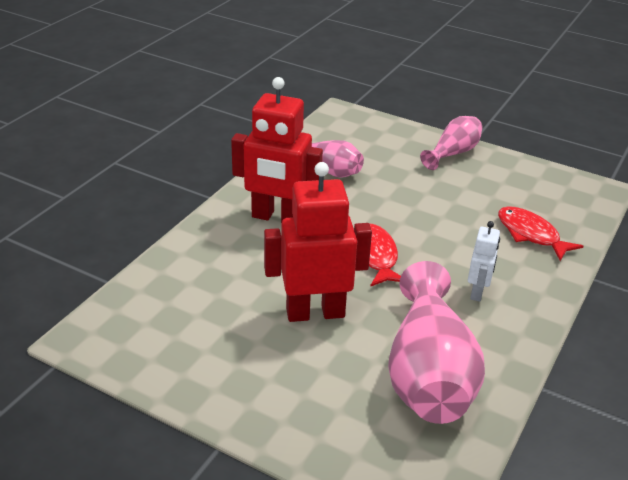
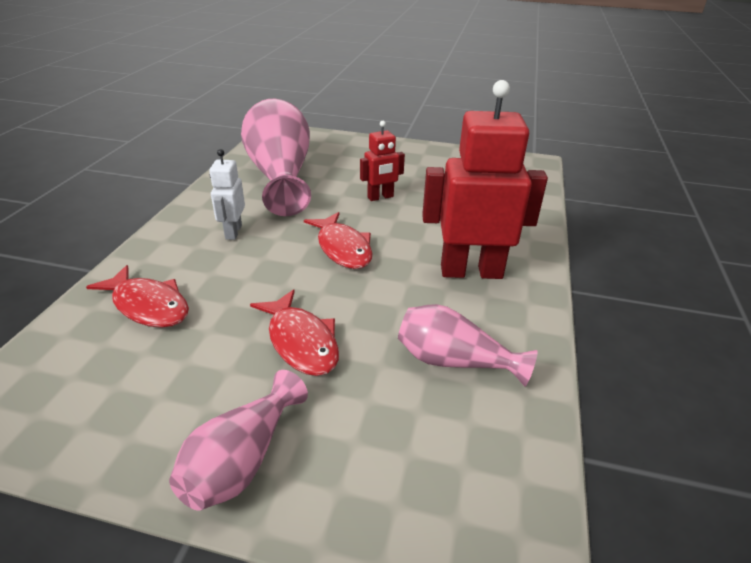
camera: 165 degrees right, 0 degrees up
red robot [264,162,372,322] -> red robot [360,121,405,201], size x0.51
none -> red fish [250,289,339,376]

